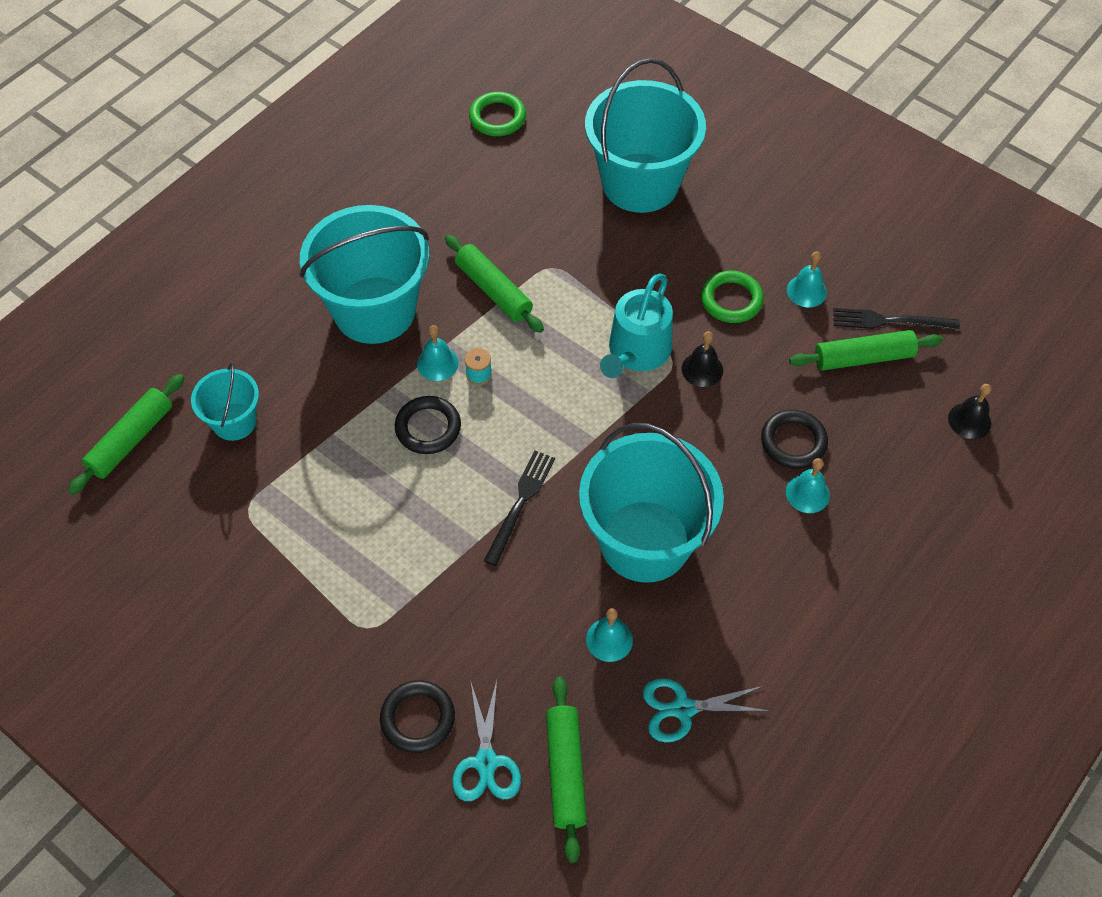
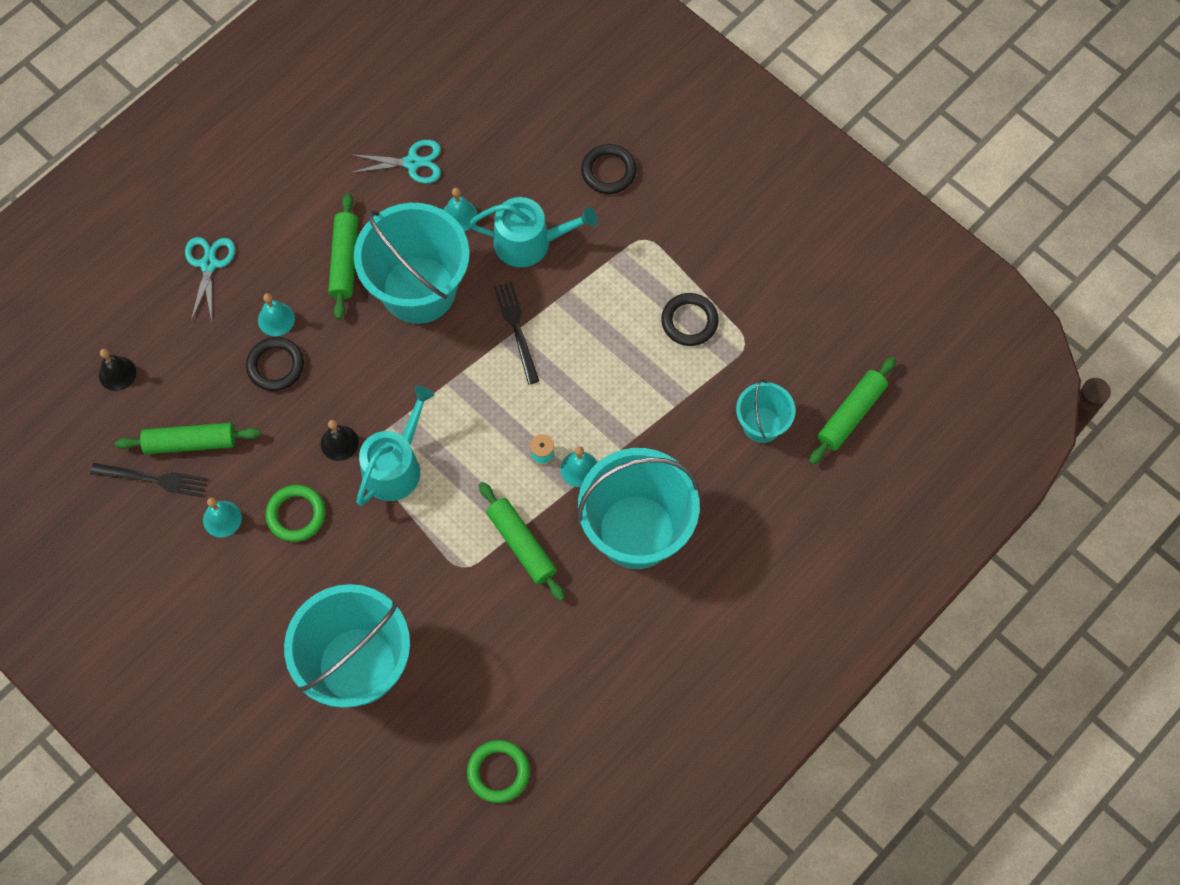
camera: 175 degrees left, 10 degrees up
black ring [395,396,461,454] -> black ring moved to [661,293,719,346]
turquoise scissors [452,680,521,801] -> turquoise scissors moved to [185,237,235,321]
black fork [484,451,555,566] -> black fork turned 135 degrees clockwise [494,282,539,384]
green rolling pin [546,676,587,863] -> green rolling pin moved to [328,193,358,320]
none -> turquoise watering can [469,197,597,267]

